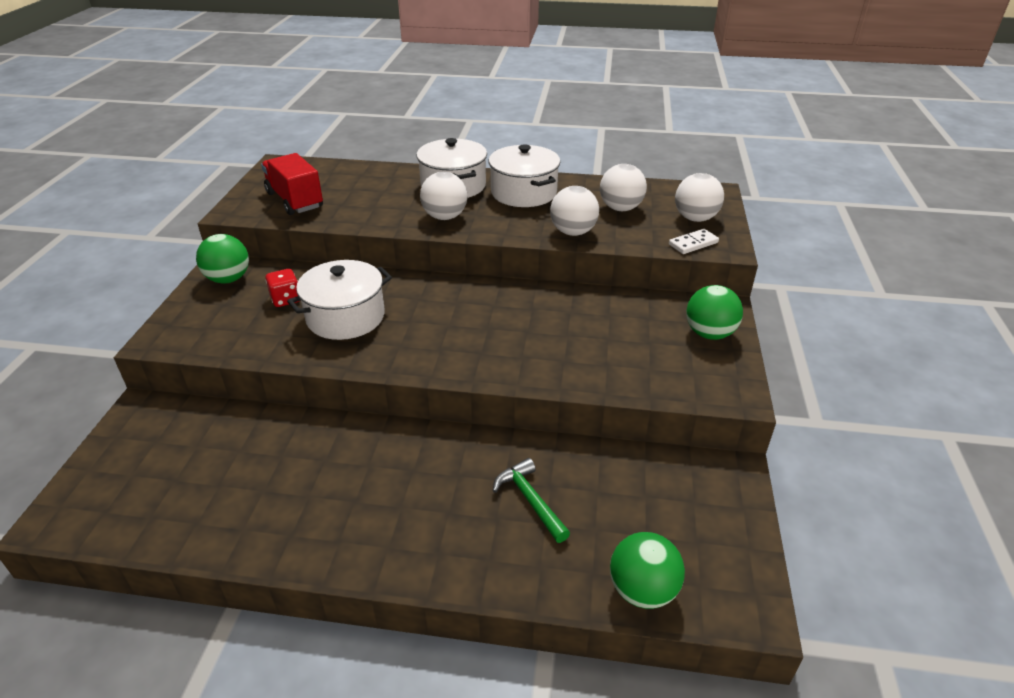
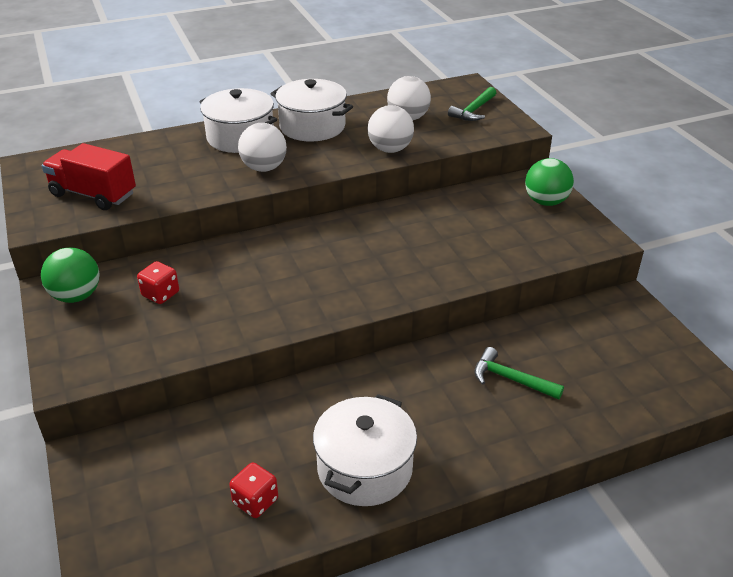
camera: 30 degrees left, 0 degrees up
white pot [287,260,392,340] -> white pot moved to [313,394,417,506]
green ball [610,532,685,609] -> none
white domino [669,229,719,254] -> none
white ball [675,173,724,222] -> green hammer [448,87,496,121]
none -> red dice [229,462,278,518]

